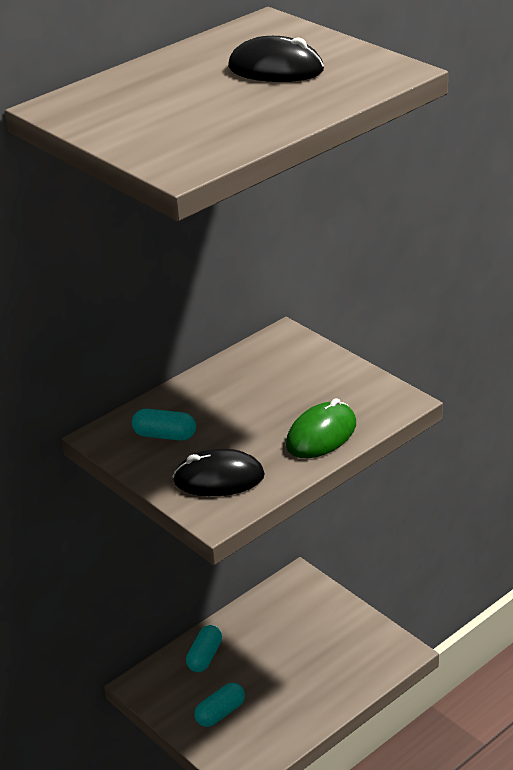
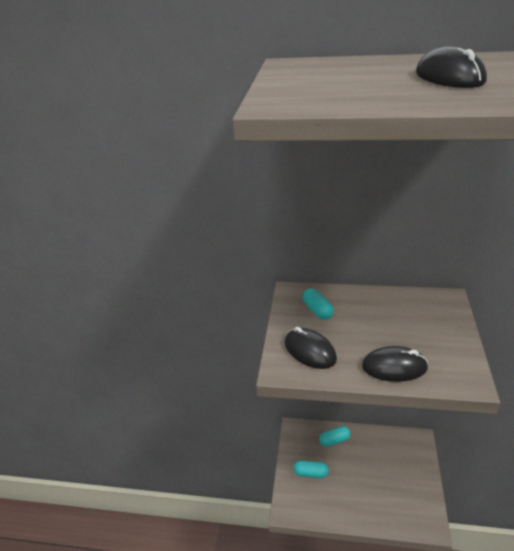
camera: 50 degrees right, 0 degrees up
green mouse [286,398,356,458] -> black mouse [362,346,428,382]

